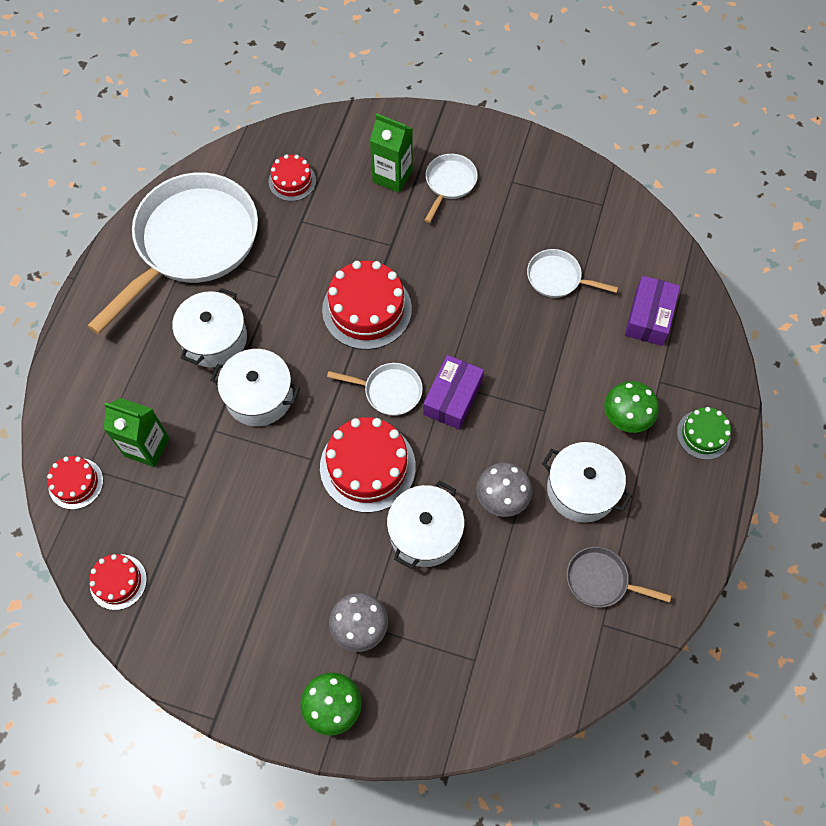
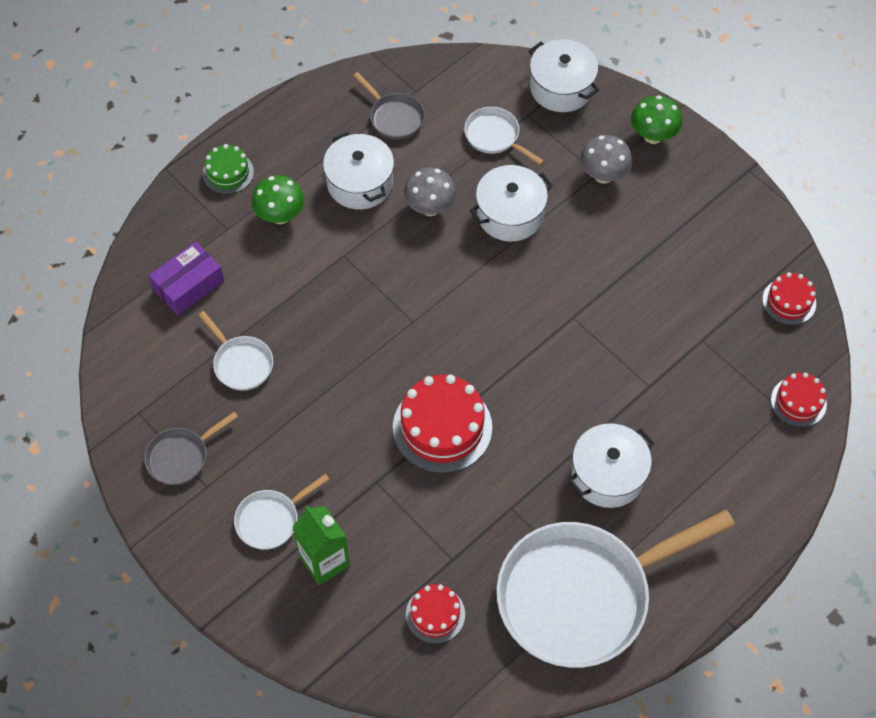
camera: 150 degrees left, 5 degrees down
green carton [103,398,169,467] -> none
white pot [211,349,300,426] -> white pot moved to [529,39,599,112]
red cake [320,417,416,513] -> none
white pan [327,363,423,416] -> white pan moved to [464,107,544,165]
purple box [423,355,484,430] -> none
none -> grey pan [144,411,238,485]

